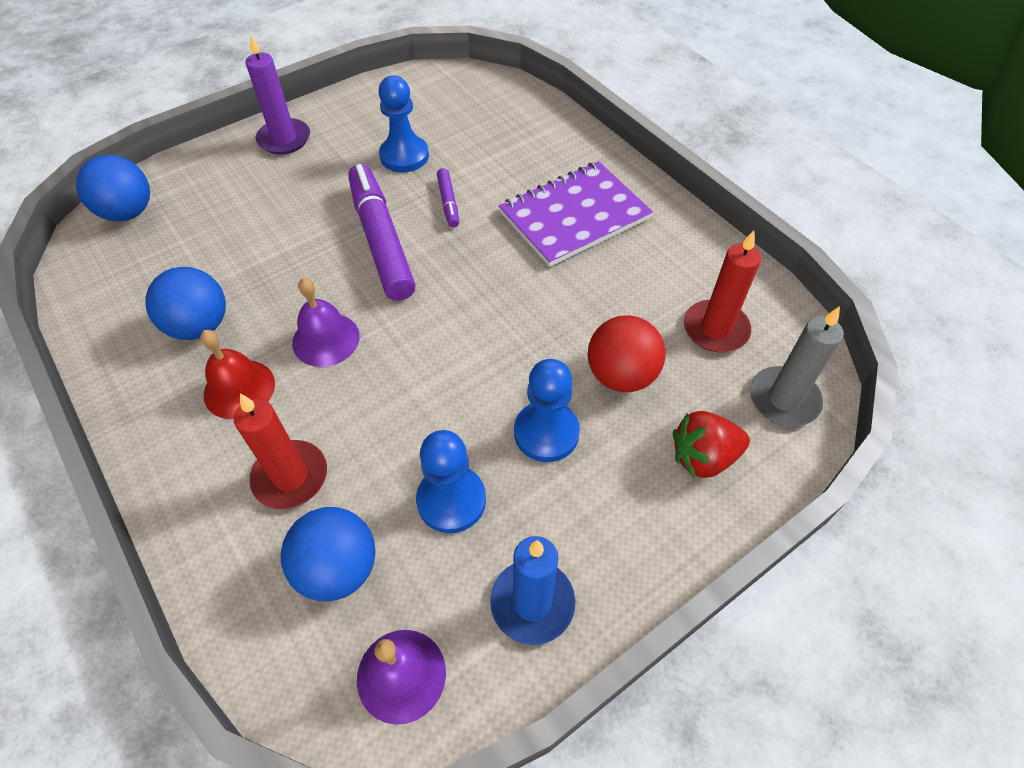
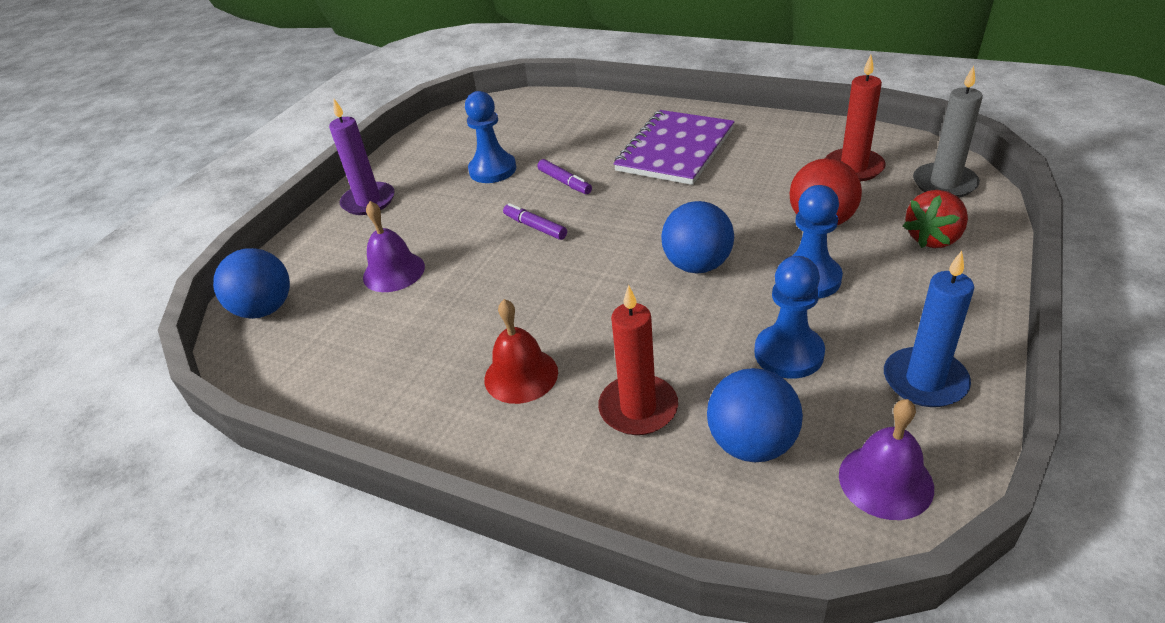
camera: 25 degrees left, 15 degrees down
blue ball [145,267,226,340] -> blue ball moved to [661,201,734,273]
purple bell [292,278,360,367] -> purple bell moved to [363,201,425,292]
purple marker [348,164,416,301] -> purple marker [503,203,567,240], size x0.46

